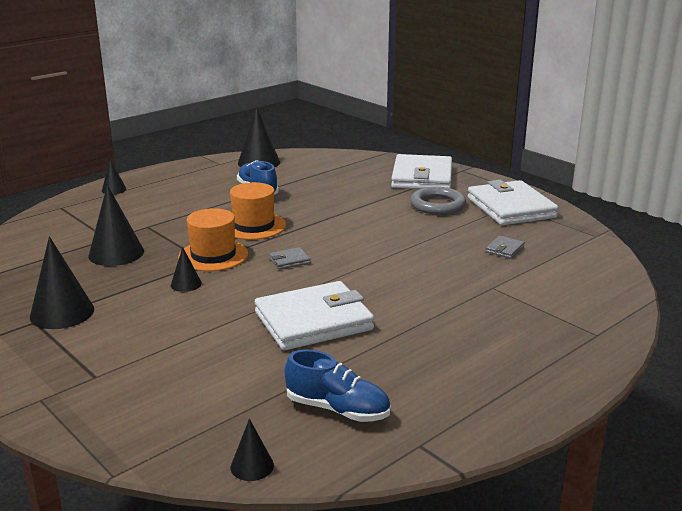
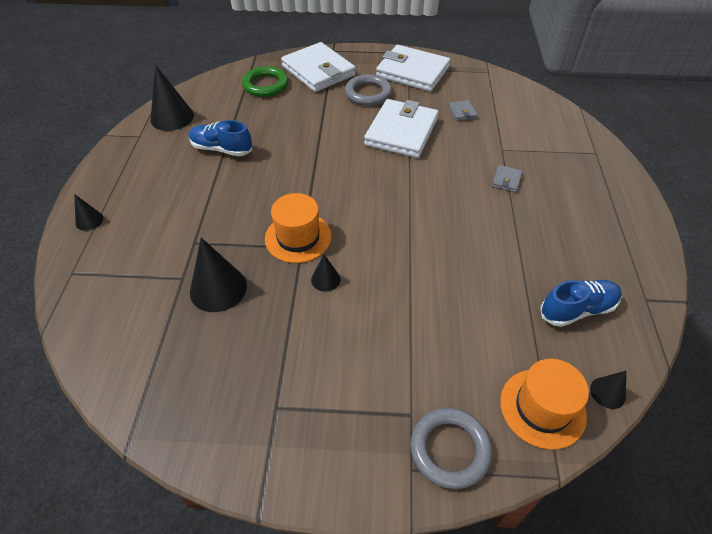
camera: 45 degrees left, 25 degrees up
black cone [30,236,94,329] -> none
orange hat [230,182,286,240] -> orange hat moved to [500,359,589,450]
white wallet [255,281,374,350] -> white wallet moved to [364,99,439,158]
grey wallet [269,247,311,270] -> grey wallet moved to [492,165,523,192]
none -> green ring [242,66,288,97]
none -> grey ring [410,408,492,489]

